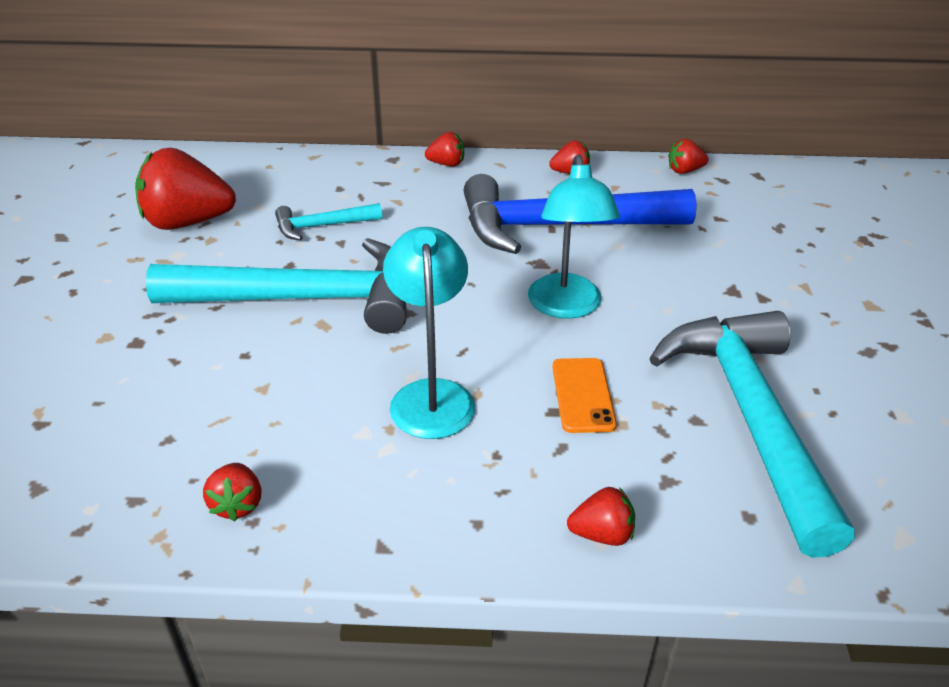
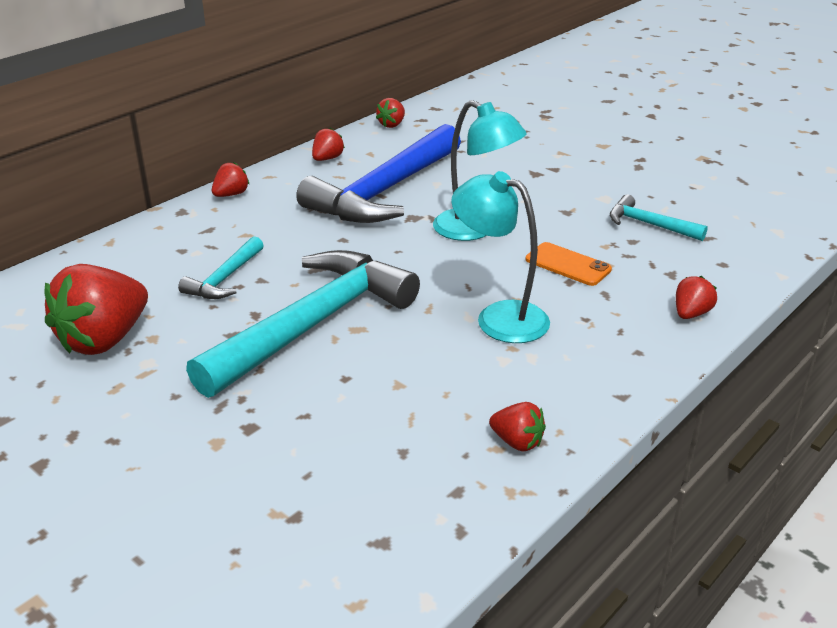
camera: 50 degrees left, 5 degrees down
turquoise hammer [649,311,855,558] -> turquoise hammer [610,194,708,241], size x0.46

